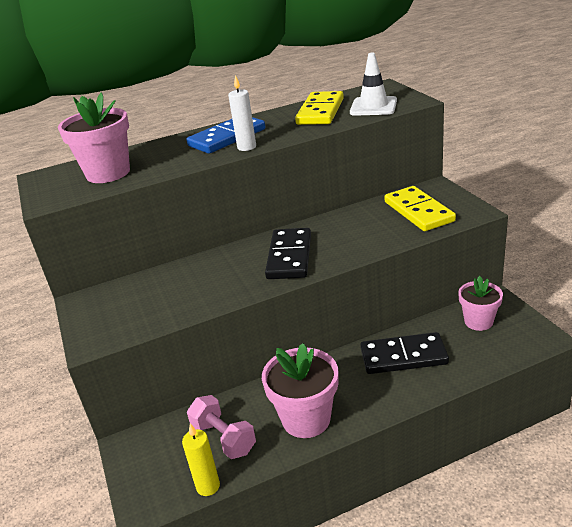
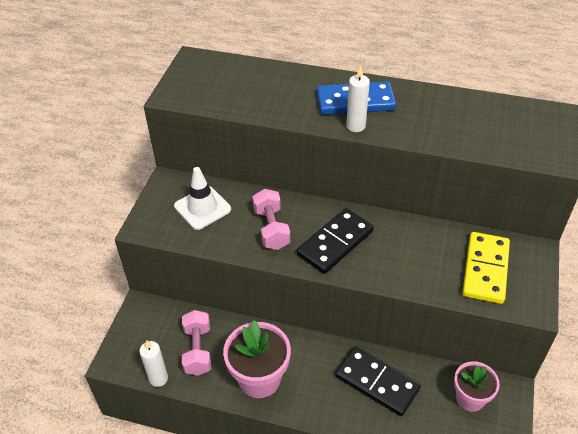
camera: 35 degrees right, 15 degrees up
pink flower pot [58,93,130,183] -> none
yellow candle [182,424,220,496] -> white candle [140,340,168,387]
yellow domino [295,91,344,125] -> none
white traffic cone [350,53,397,116] -> white traffic cone moved to [174,167,231,230]
none -> pink dumbbell [253,189,290,250]

